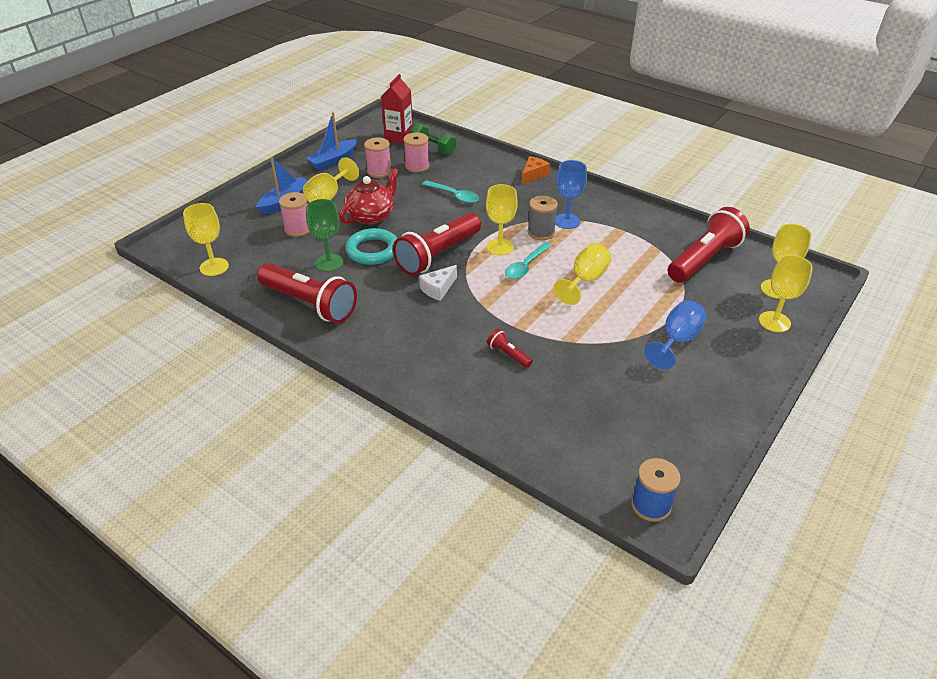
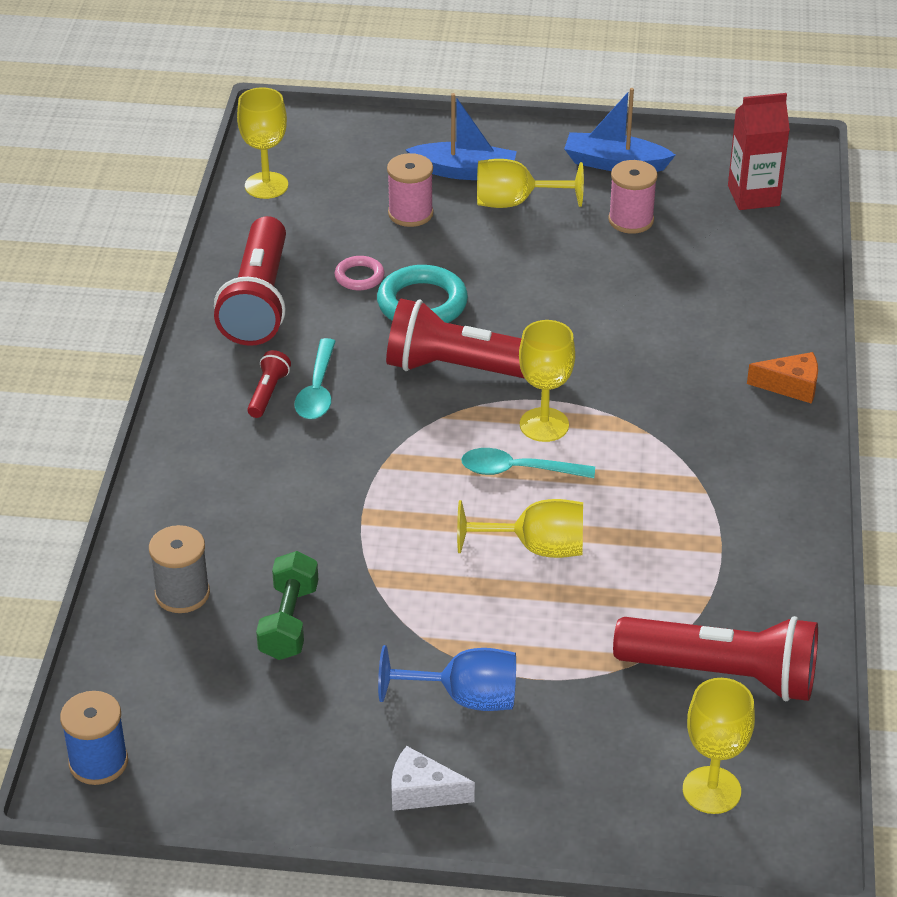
camera: 60 degrees right, 0 degrees up
green goblet [306,199,343,272] -> pink ring [335,256,384,290]
red teapot [339,168,399,225] -> none
pink spool [403,132,430,173] -> none
green dumbbell [410,123,456,155] -> green dumbbell moved to [256,551,319,660]
white cheese [419,265,457,301] -> white cheese moved to [391,746,475,811]
turquoise spoon [422,180,479,203] -> turquoise spoon moved to [295,338,336,419]
red flashlight [487,329,533,368] -> red flashlight moved to [247,350,291,418]
grey spool [528,196,558,240] -> grey spool moved to [149,525,210,613]
blue goblet [555,160,587,229] -> none
yellow goblet [759,255,813,332] -> none

